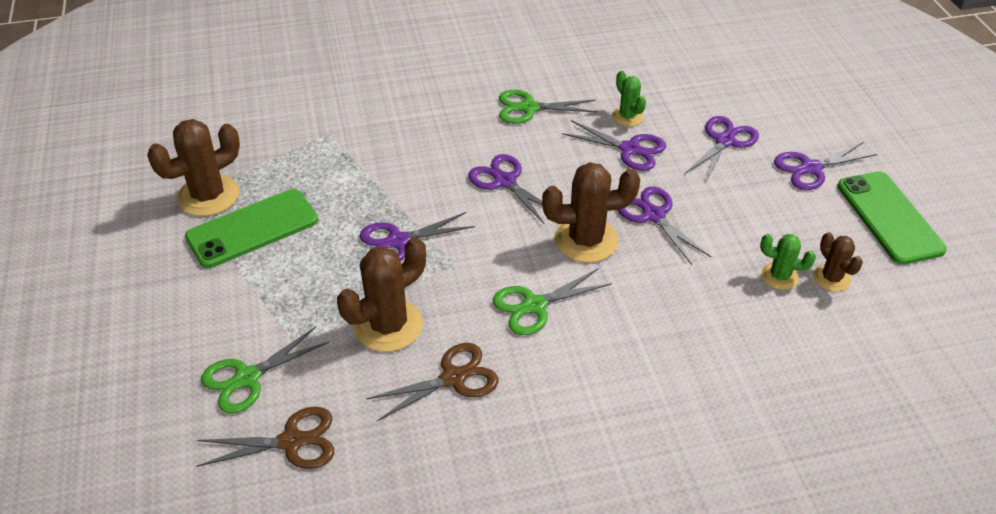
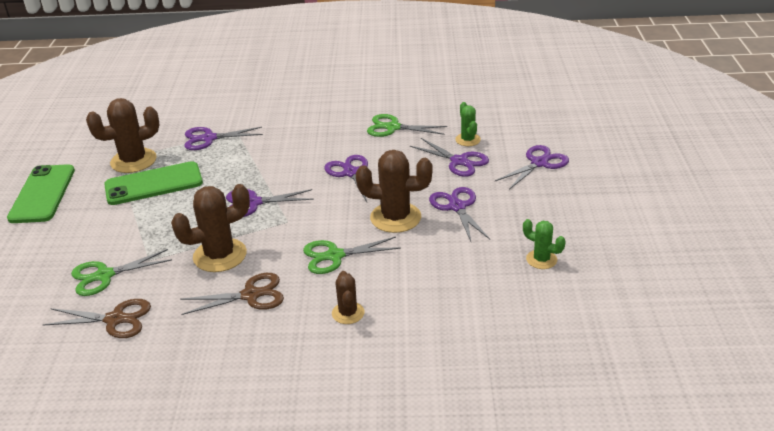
camera: 15 degrees right, 10 degrees down
purple scissors [774,142,878,190] -> purple scissors moved to [184,127,263,150]
brown cactus [813,232,863,291] -> brown cactus moved to [332,271,364,324]
green phone [837,171,947,265] -> green phone moved to [7,164,75,223]

